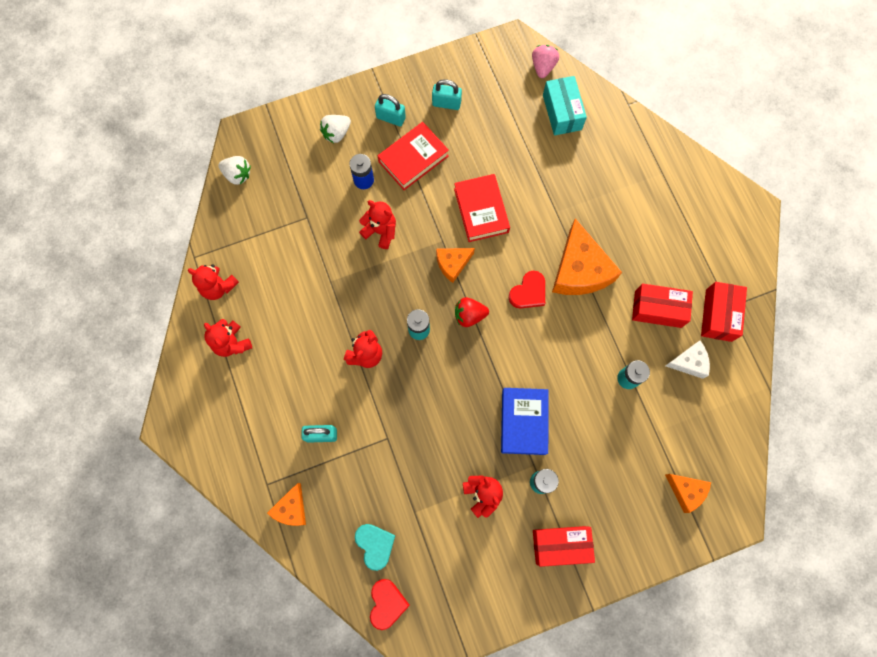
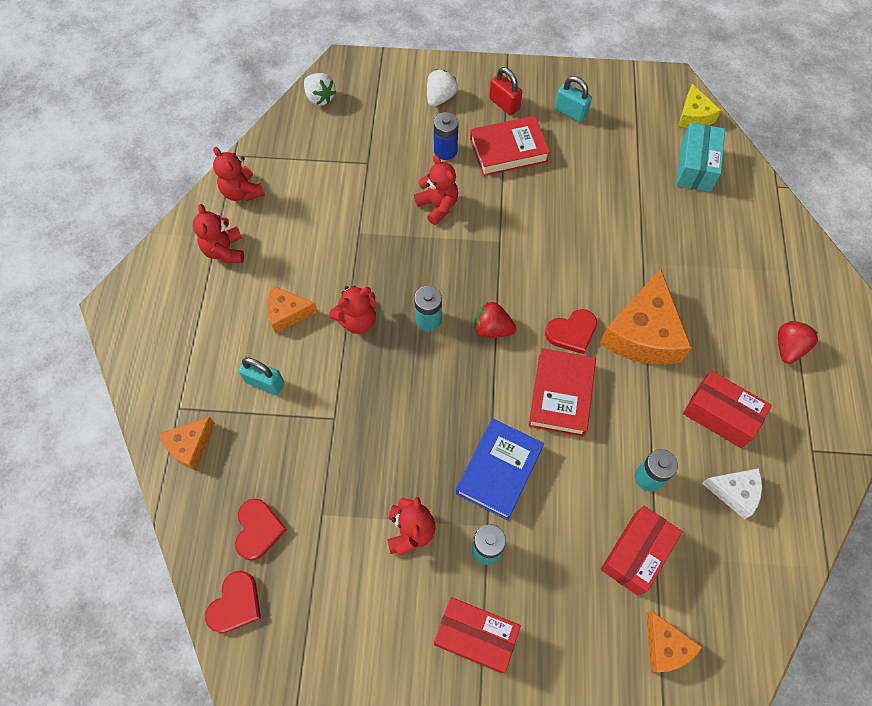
camera: 25 degrees right, 10 degrees down
white strawberry [320,115,351,143] -> white strawberry turned 135 degrees clockwise [427,70,458,107]
turquoise heart [355,524,395,571] -> red heart [235,499,287,561]
turquoise padlock [375,94,406,127] -> red padlock [489,67,522,115]
orange cheese [436,248,475,283] -> orange cheese moved to [267,286,318,334]
red book [454,174,510,242] -> red book moved to [528,348,596,437]
pink strawberry [532,45,559,78] -> yellow cheese [678,84,721,128]
red box [701,282,747,342] -> red box moved to [601,506,683,596]
none -> red strawberry [778,321,818,364]

